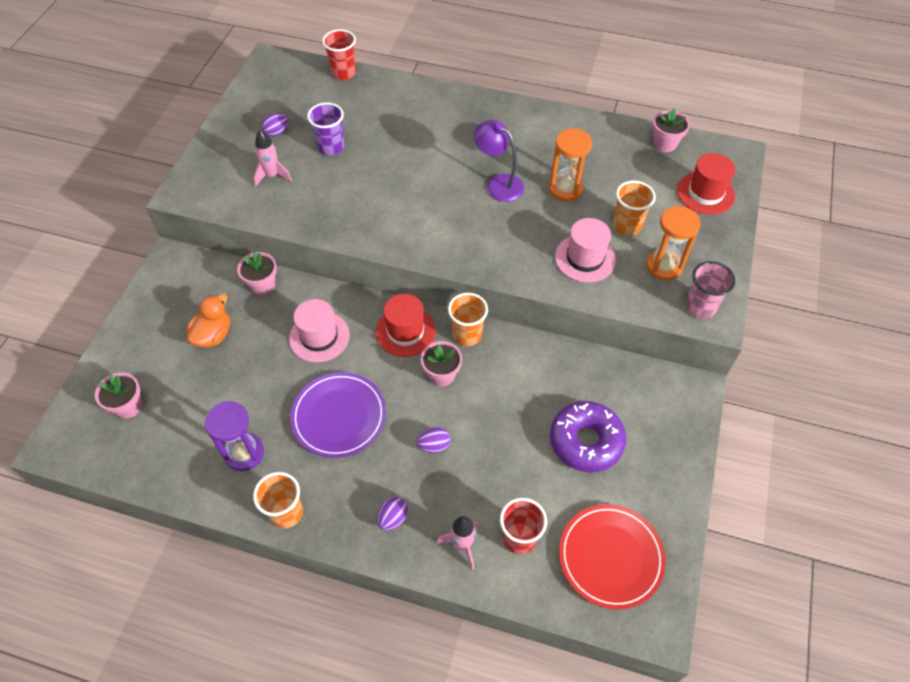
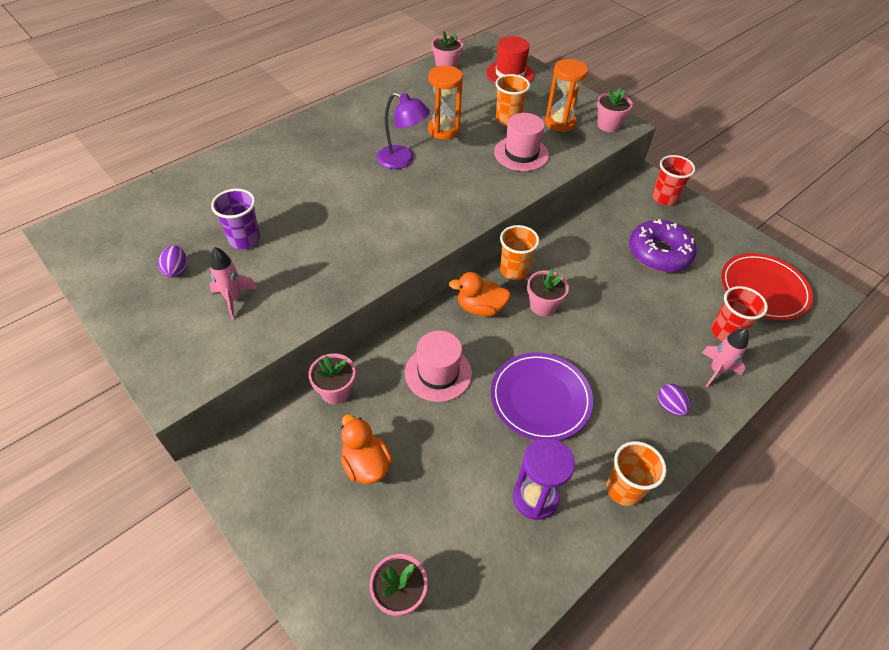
camera: 60 degrees left, 5 degrees down
red cup [322,29,356,80] -> red cup moved to [652,155,695,206]
red hat [376,294,436,357] -> orange duck [449,272,511,317]
purple egg [416,427,450,453] -> none
purple lamp [474,120,524,202] -> purple lamp turned 135 degrees counterclockwise [377,92,430,169]
pink cup [685,261,735,319] -> pink flower pot [597,88,633,132]

